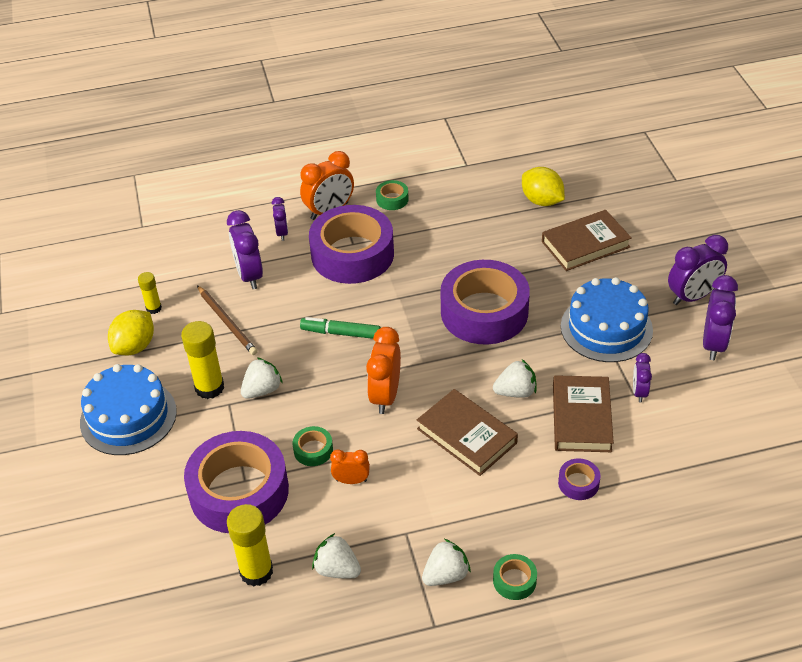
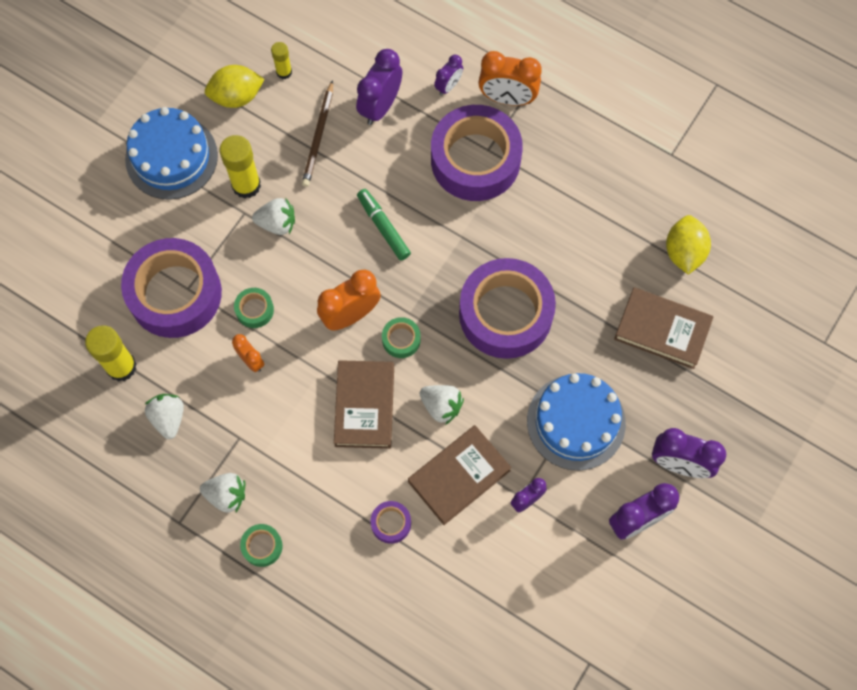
camera: 45 degrees right, 25 degrees up
green tape [376,180,409,210] -> green tape moved to [382,317,421,358]

